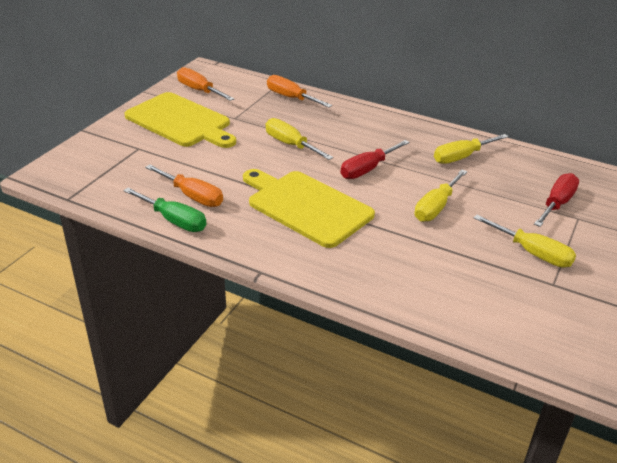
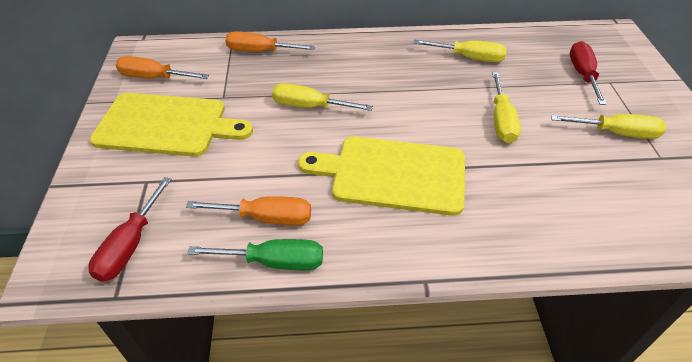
camera: 30 degrees left, 10 degrees up
red screwdriver [340,140,410,179] -> red screwdriver moved to [88,177,172,282]
yellow screwdriver [434,134,509,164] -> yellow screwdriver turned 105 degrees counterclockwise [414,40,507,62]

